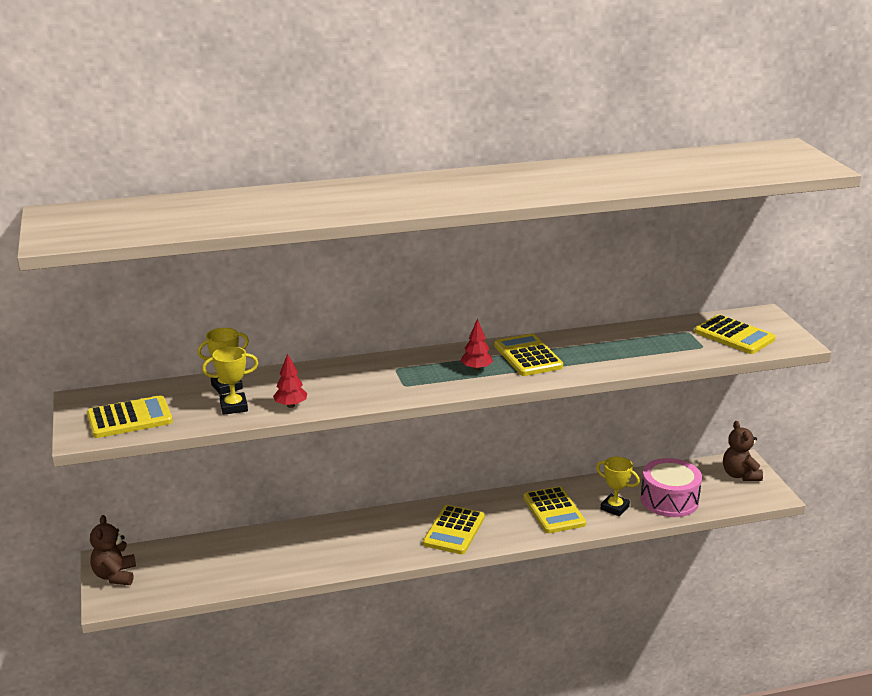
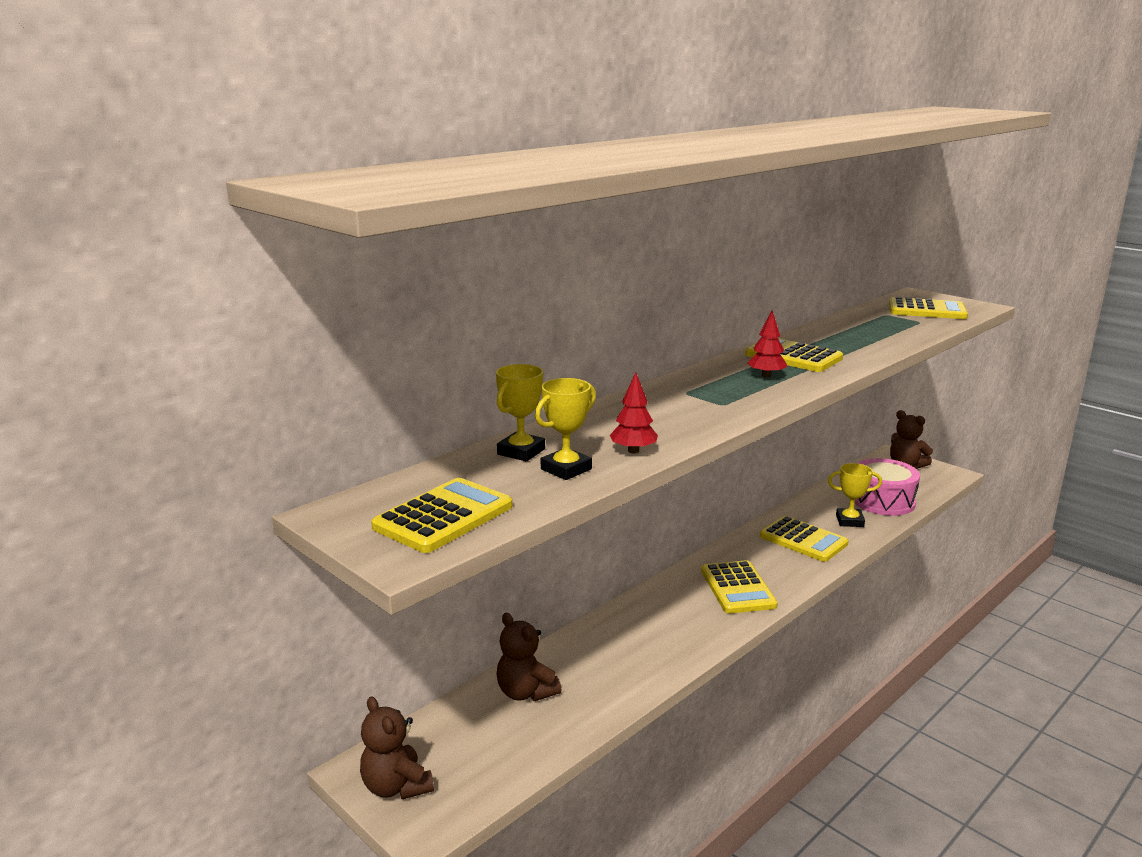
camera: 30 degrees left, 5 degrees down
none -> brown teddy bear [496,613,561,701]

